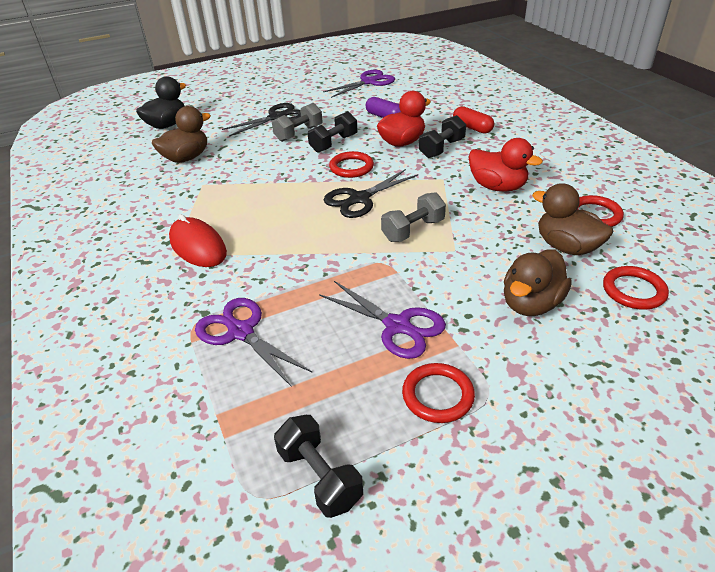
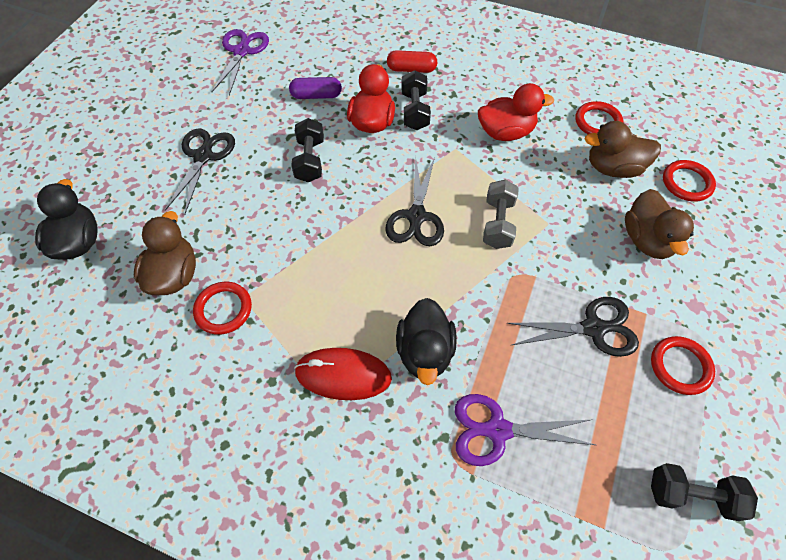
camera: 45 degrees left, 20 degrees up
grey dumbbell [272,103,323,142] -> none
purple scissors [319,281,446,359] -> black scissors [507,297,639,357]
red ring [329,151,374,178] -> red ring moved to [193,282,252,335]
none -> black duck [396,298,457,385]

